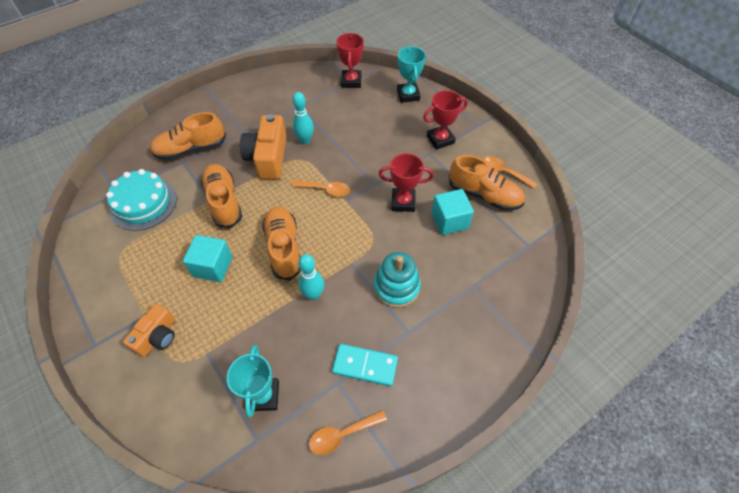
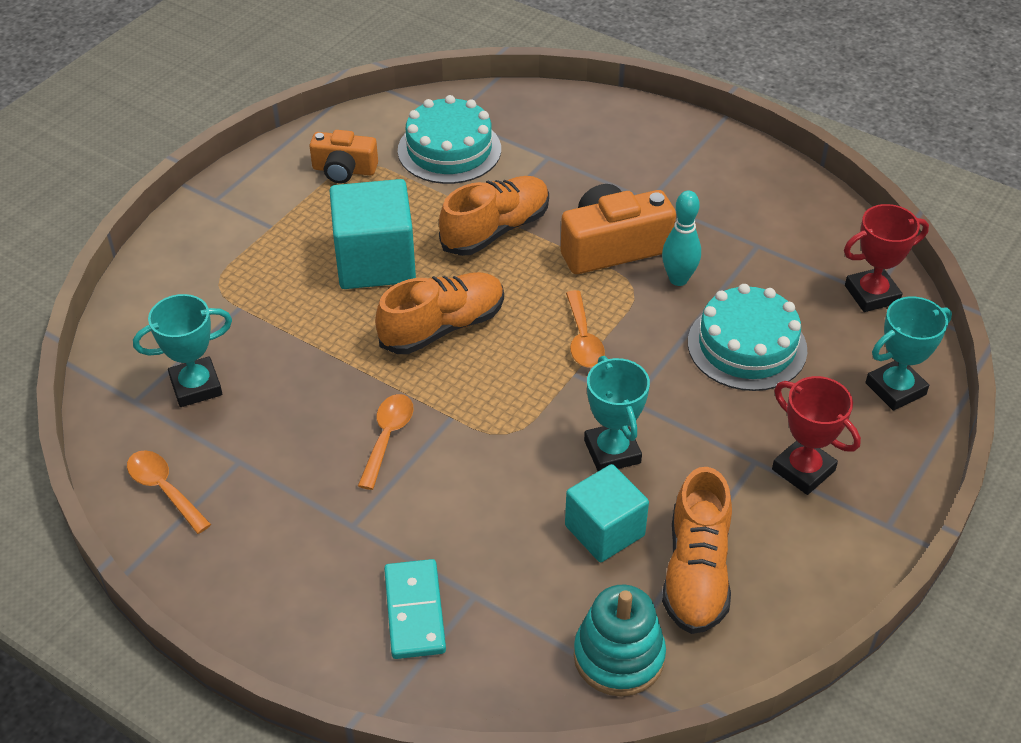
camera: 70 degrees right, 10 degrees down
orange camera [123,304,175,357] -> orange camera moved to [310,130,378,183]
orange shoe [150,112,226,160] -> none
turquoise cube [183,235,233,282] -> turquoise cube [330,179,416,289], size x1.50
turquoise bowling pin [298,254,324,300] -> none
turquoise domino [332,344,398,386] -> turquoise domino moved to [384,559,446,659]
turquoise stacking toy [374,252,421,308] -> turquoise stacking toy moved to [574,585,666,696]
red trophy [378,153,434,212] -> turquoise trophy [584,356,650,471]
orange spoon [482,156,537,189] -> orange spoon moved to [358,394,414,490]
none -> turquoise cake [688,284,807,391]

